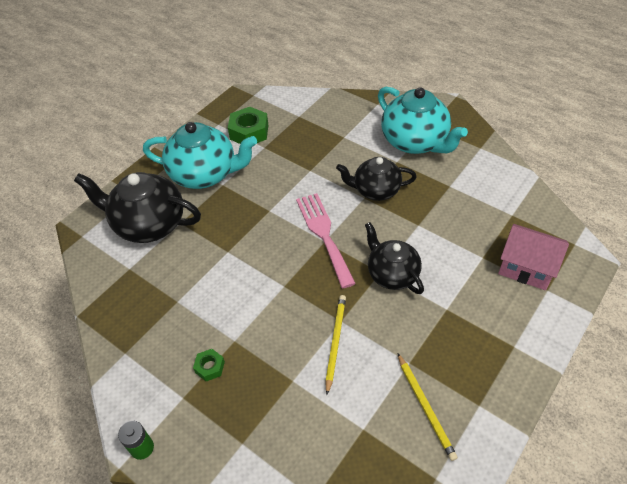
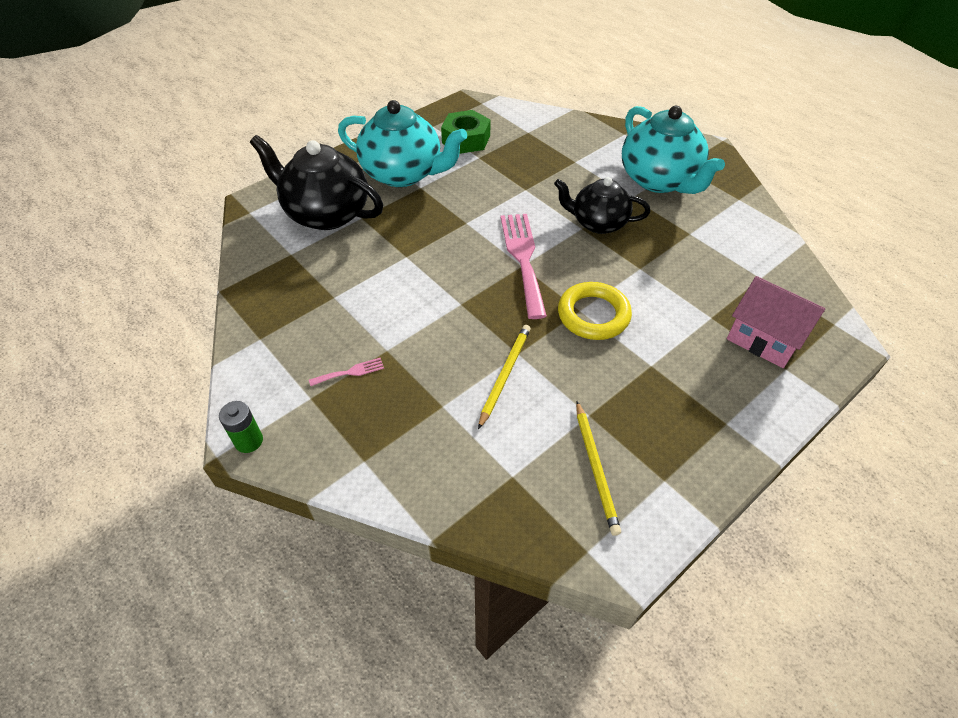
camera: 10 degrees right, 0 degrees up
green nut [193,349,225,381] -> pink fork [309,358,384,386]
black teapot [365,222,424,294] -> yellow ring [558,282,632,340]

